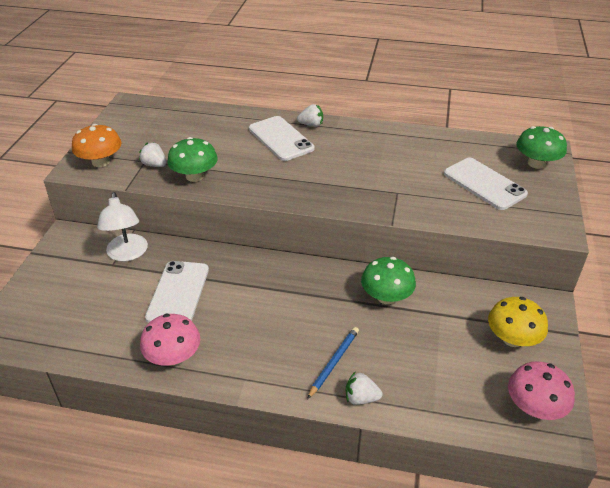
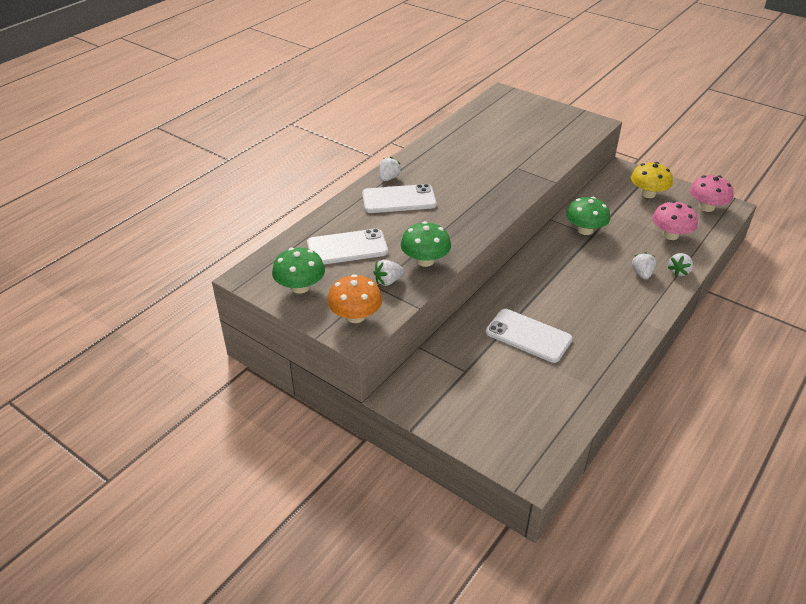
camera: 65 degrees left, 0 degrees up
white lamp [97,192,148,262] -> none
pink mushroom [140,314,200,366] -> pink mushroom moved to [652,201,698,240]
blue pencil [307,327,359,399] -> white strawberry [632,252,656,280]
white phone [444,158,528,210] -> white phone moved to [307,228,388,264]
green mushroom [516,126,567,169] -> green mushroom moved to [272,248,325,294]

